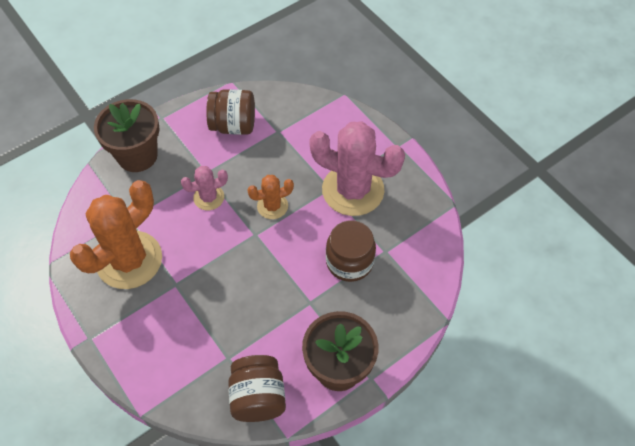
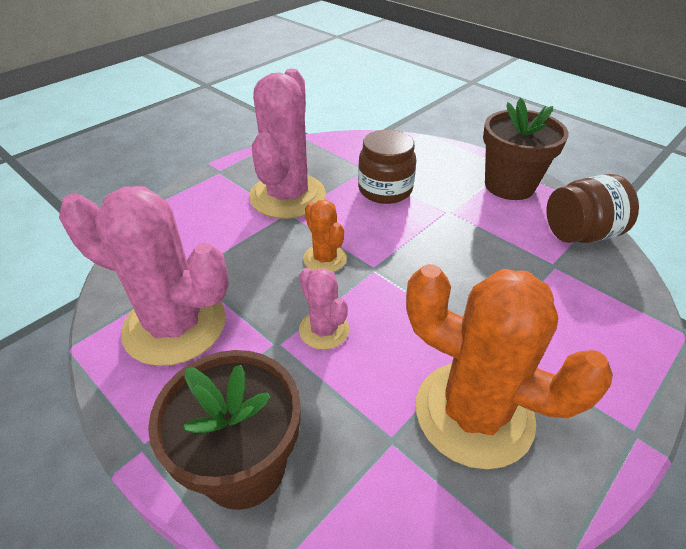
camera: 100 degrees left, 15 degrees down
brown jar [206,89,255,135] -> pink cactus [59,186,229,366]

